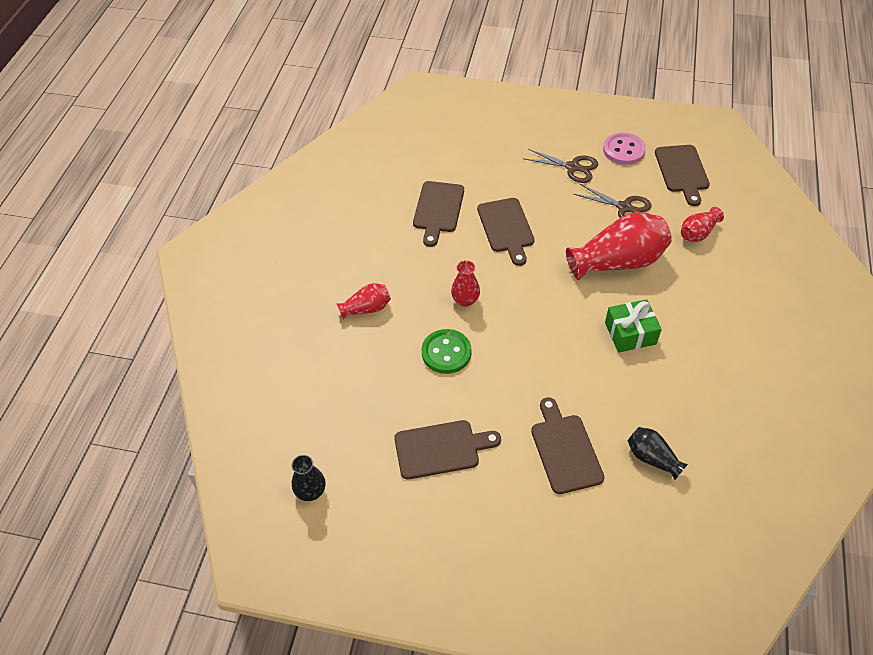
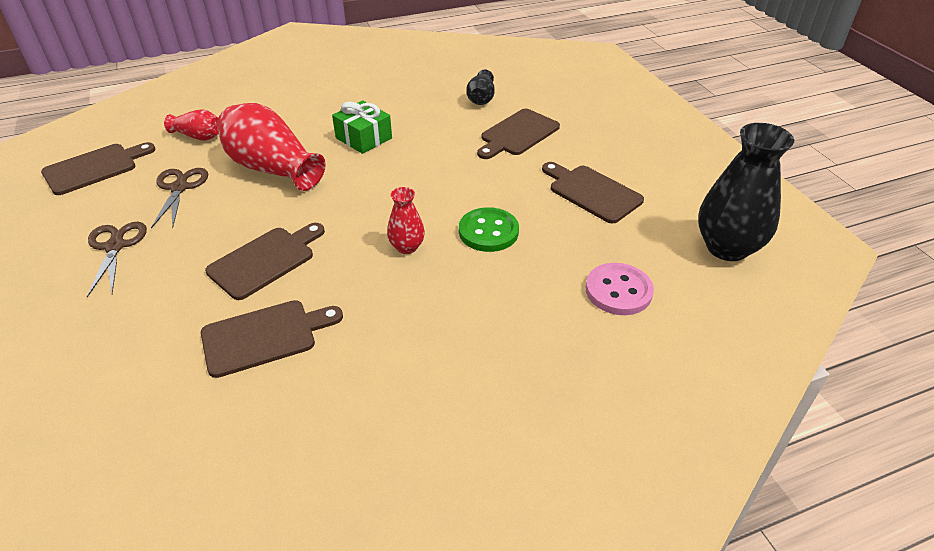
camera: 125 degrees left, 10 degrees down
black vase [291,455,326,501] -> black vase [698,123,794,261], size x1.96
red vase [336,283,391,320] -> none
pink button [603,132,646,165] -> pink button moved to [586,263,654,315]

